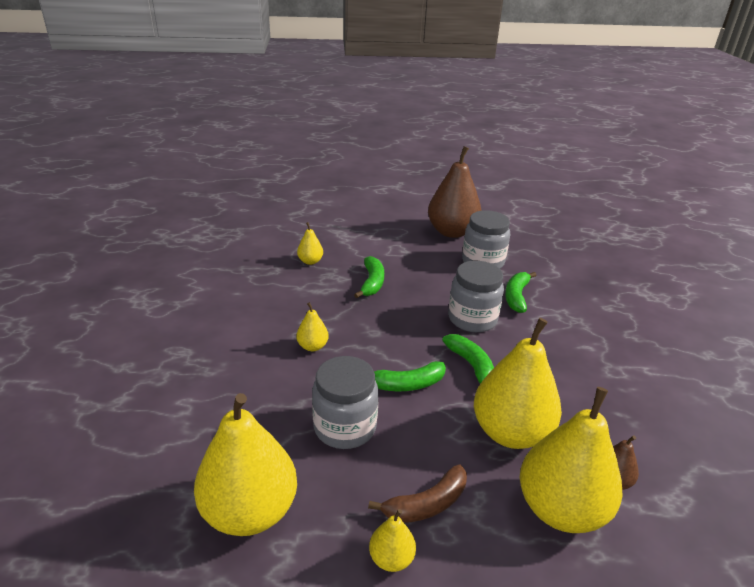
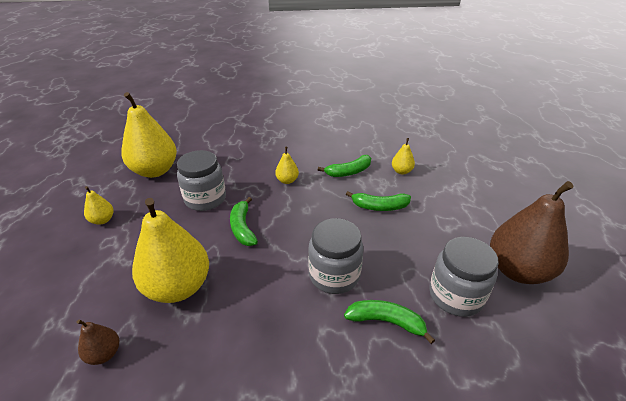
camera: 90 degrees right, 5 degrees up
brown banana [368,464,467,523] -> none
green banana [442,334,494,384] -> green banana moved to [318,155,371,177]
yellow pear [520,387,623,533] -> none

